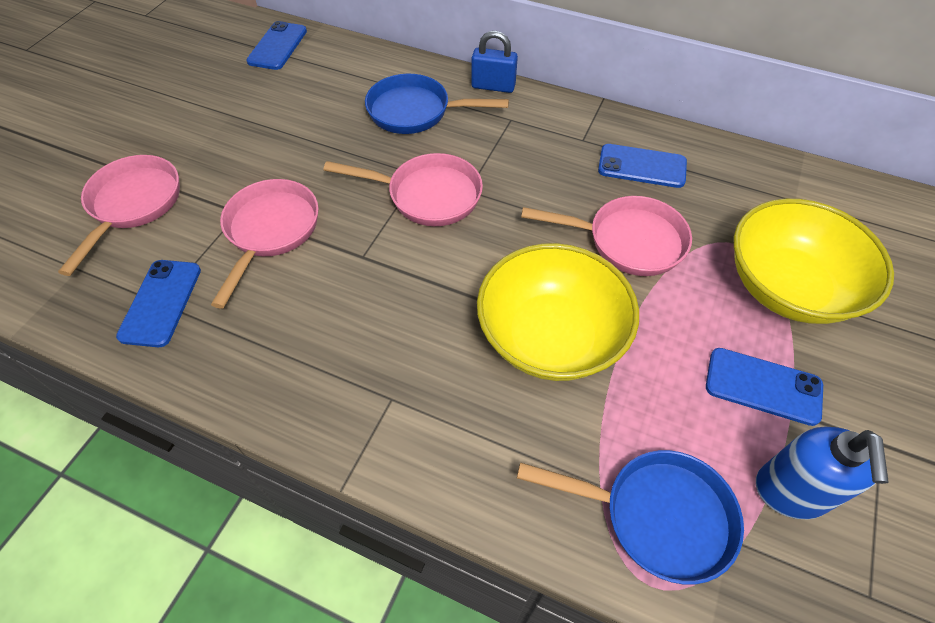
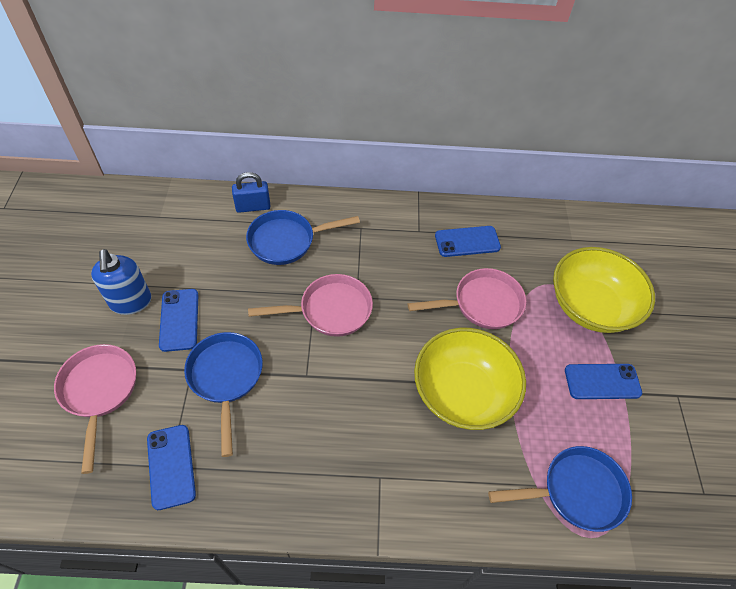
camera: 25 degrees left, 0 degrees up
pink pan [211,179,319,309] -> blue pan [184,332,263,457]
blue phone [246,21,307,70] -> blue phone moved to [159,289,198,352]
blue padlock [471,31,518,93] -> blue padlock moved to [232,172,271,213]
blue soap dispenser [756,427,889,519] -> blue soap dispenser moved to [91,249,151,315]

